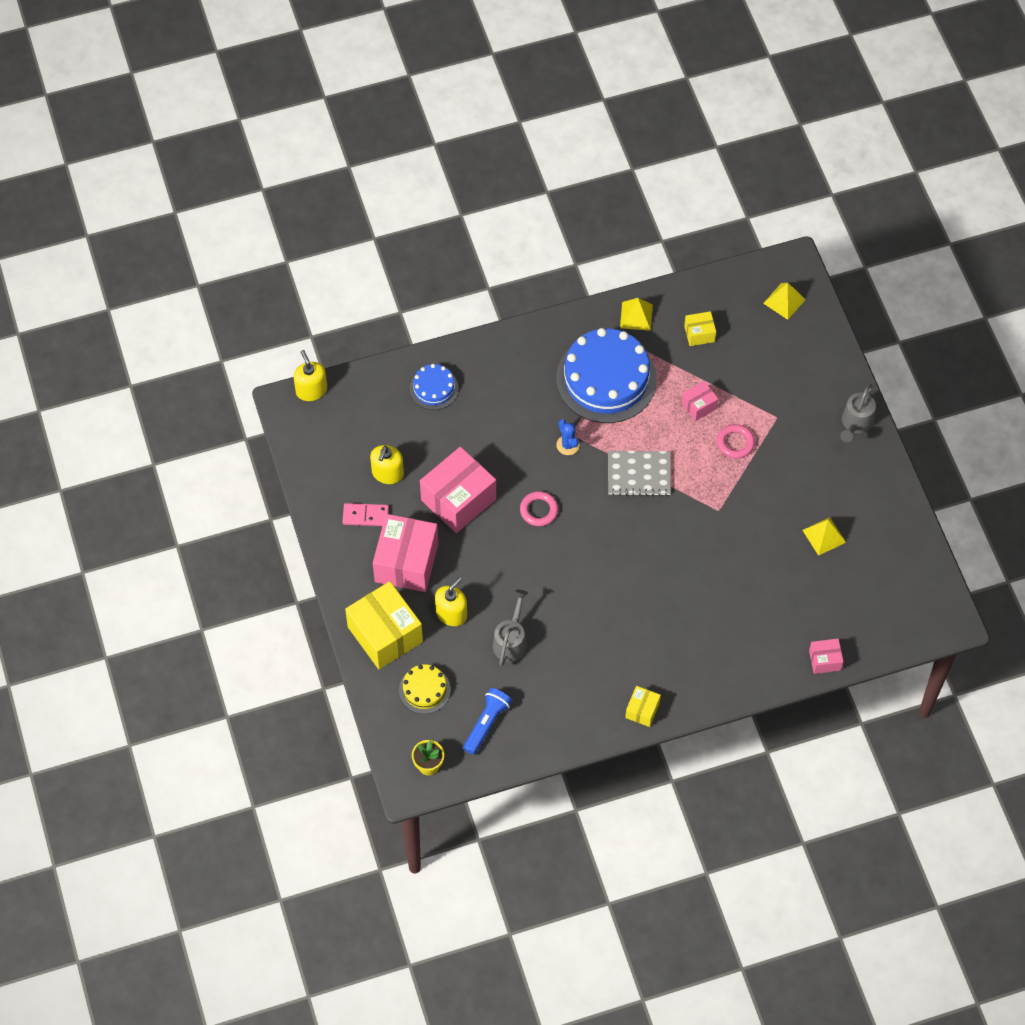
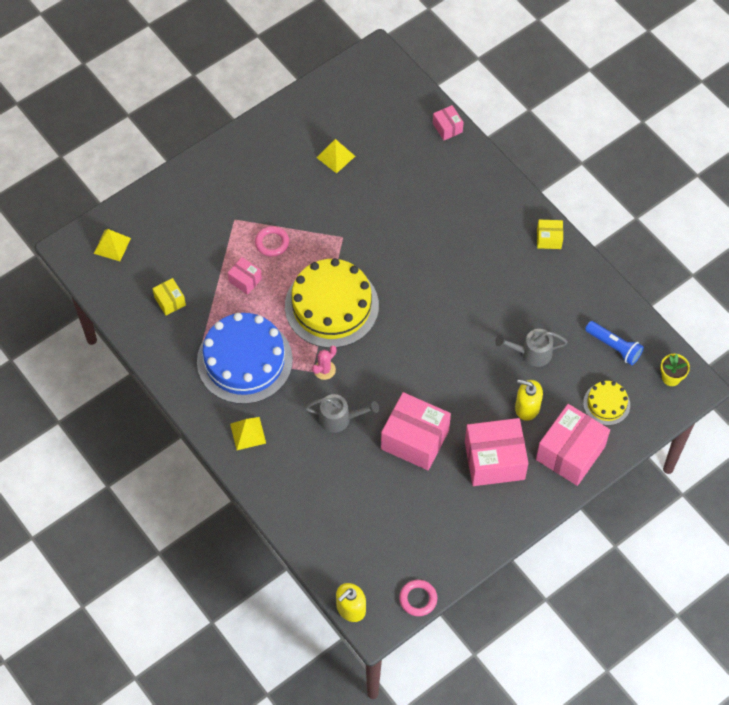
camera: 110 degrees left, 0 degrees up
pink domino [343,503,389,526] -> none
yellow box [345,581,423,669] -> pink box [536,404,610,486]
yellow soap dispenser [370,445,404,484] -> none
blue cake [410,364,459,410] -> none
blue flashlight [463,688,512,755] -> blue flashlight turned 150 degrees counterclockwise [585,321,644,365]
pink ring [520,491,558,526] -> pink ring moved to [399,580,437,616]
blue cactus [556,419,580,455] -> pink cactus [312,346,337,380]
grey notebook [608,451,671,496] -> yellow cake [285,258,379,348]
yellow pyramid [620,298,653,331] -> yellow pyramid moved to [230,417,266,450]
grey watering can [840,384,876,442] -> grey watering can moved to [305,394,379,433]

